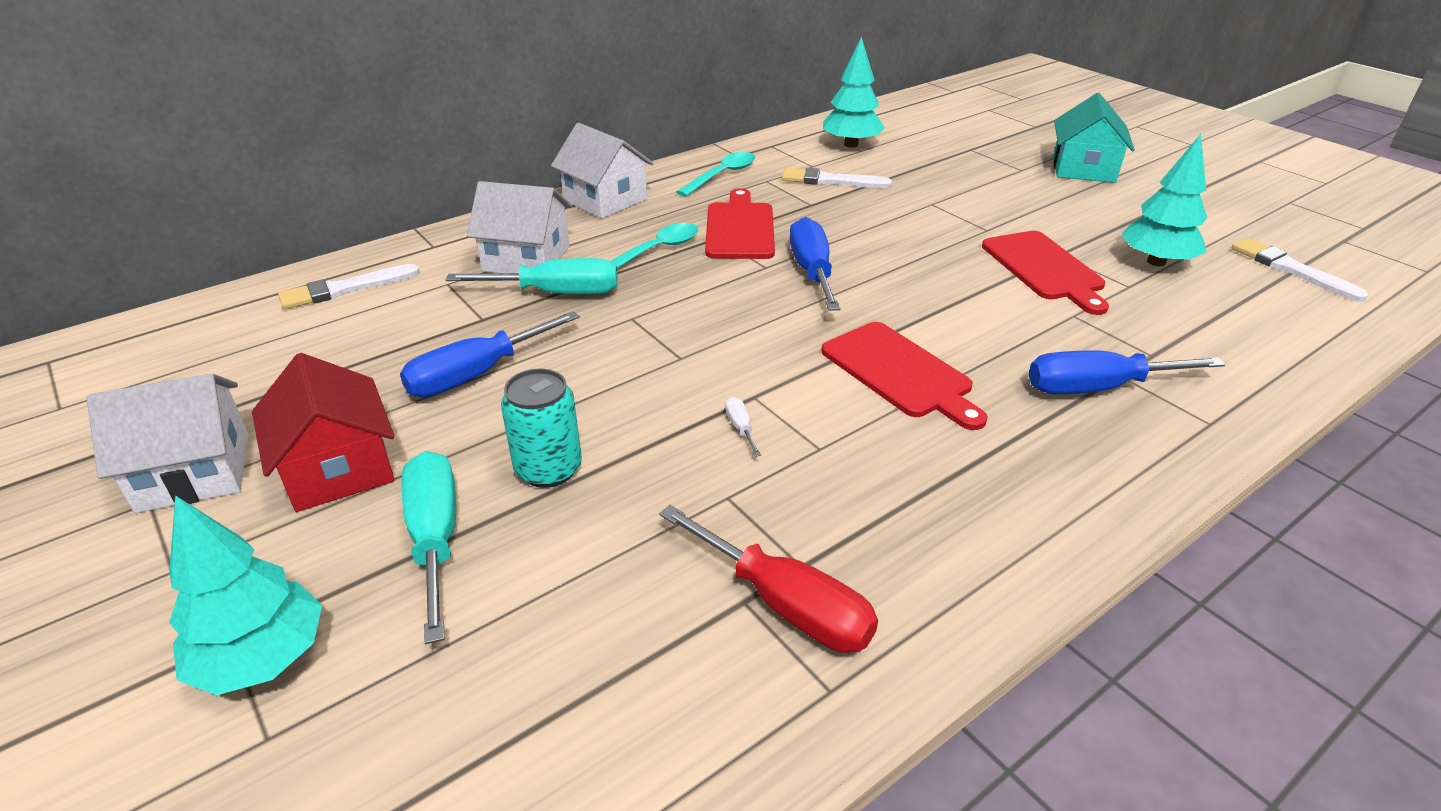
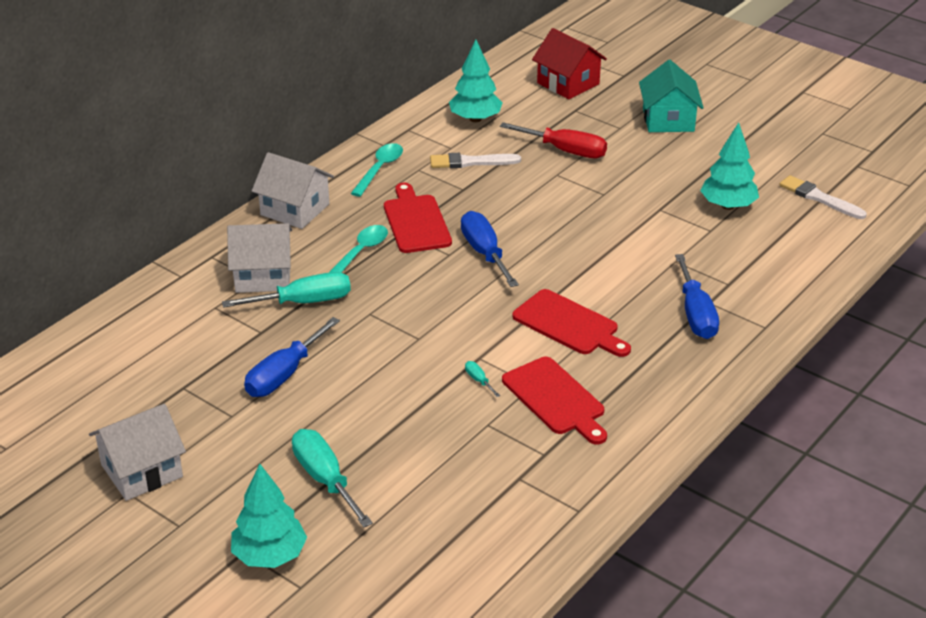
camera: 15 degrees left, 0 degrees up
red house [252,353,395,512] -> red house moved to [532,28,607,99]
white brush [278,264,420,309] -> none
turquoise can [501,369,582,488] -> none
red screwdriver [659,505,878,653] -> red screwdriver moved to [500,122,607,158]
white screwdriver [725,397,761,457] -> turquoise screwdriver [465,361,500,397]
red cutting board [982,231,1109,315] -> red cutting board moved to [502,357,607,444]
blue screwdriver [1029,350,1225,394] -> blue screwdriver turned 75 degrees counterclockwise [675,254,719,339]

